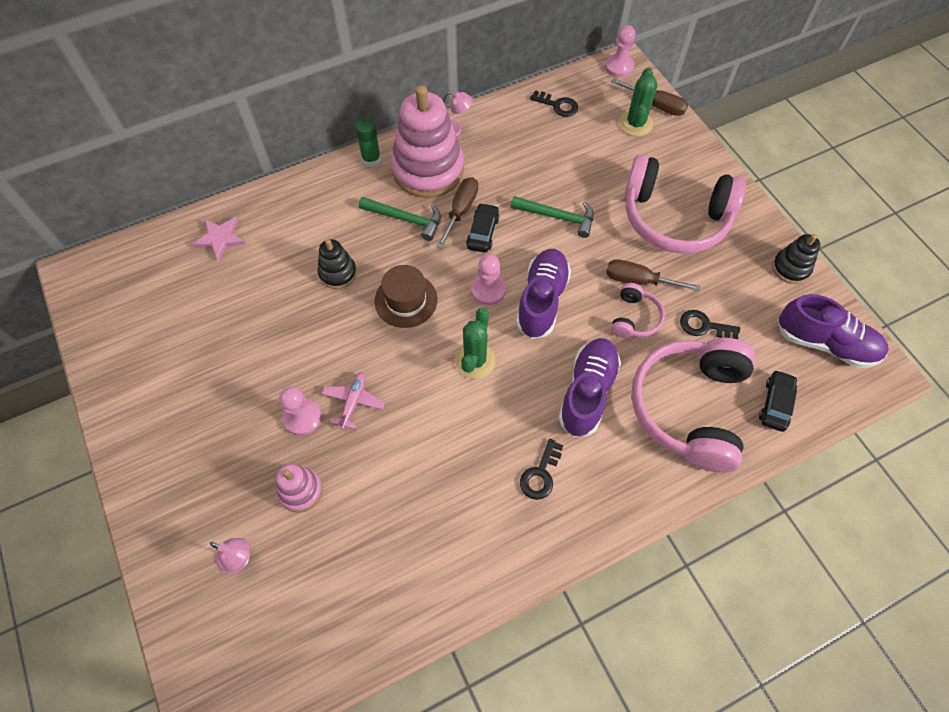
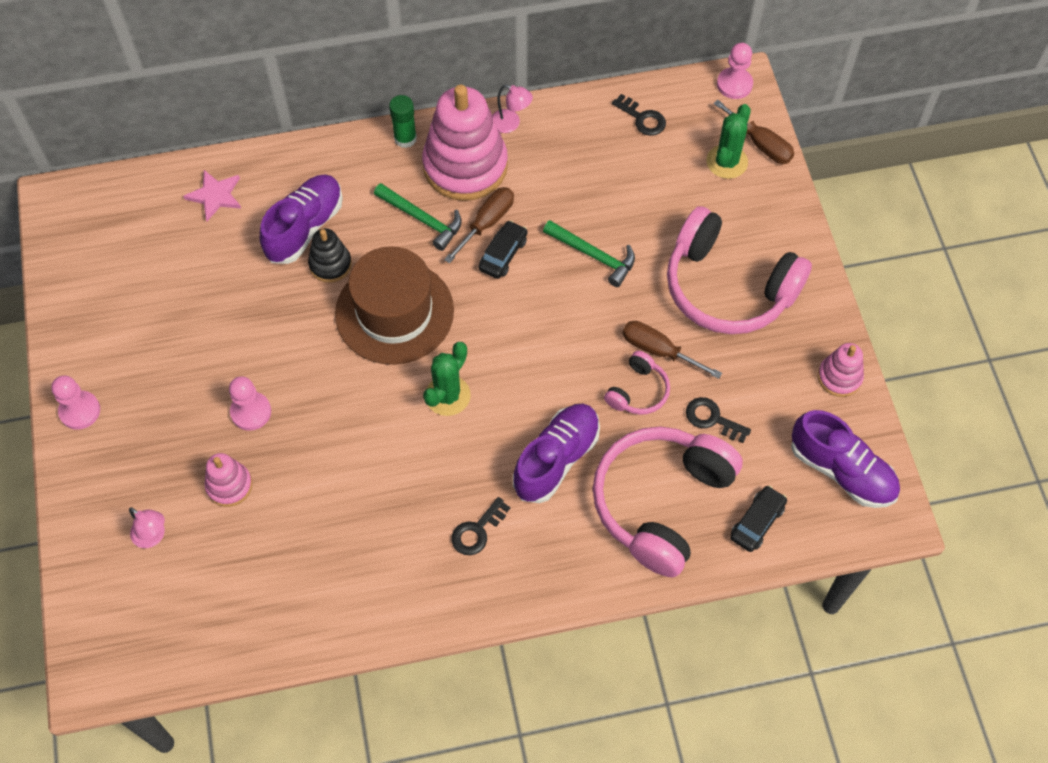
camera: 15 degrees right, 0 degrees up
pink plane [322,372,385,429] -> none
brown hat [374,265,438,328] -> brown hat [335,246,454,365], size x1.67
pink pawn [471,254,506,305] -> pink pawn moved to [51,375,100,430]
purple shoe [516,249,571,339] -> purple shoe moved to [260,174,343,264]
black stacking toy [772,234,820,284] -> pink stacking toy [818,343,864,397]

